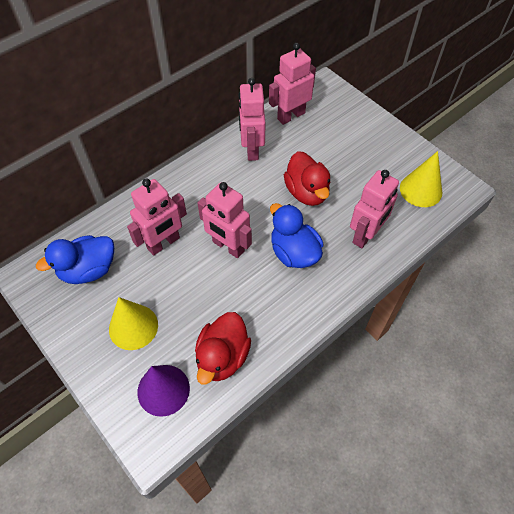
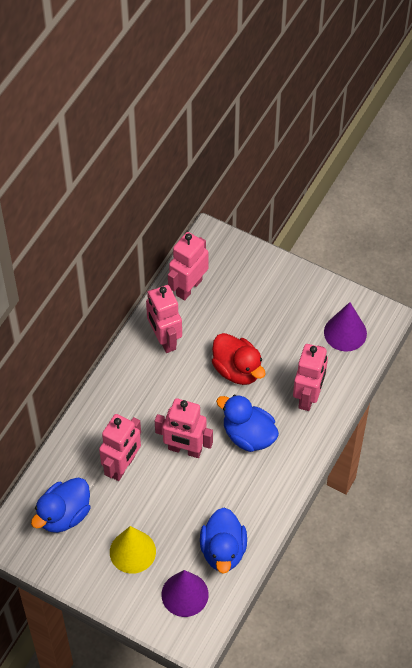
camera: 20 degrees left, 0 degrees up
red duck [195,312,251,385] -> blue duck [200,508,247,574]
yellow cone [400,151,442,207] -> purple cone [324,302,367,352]

